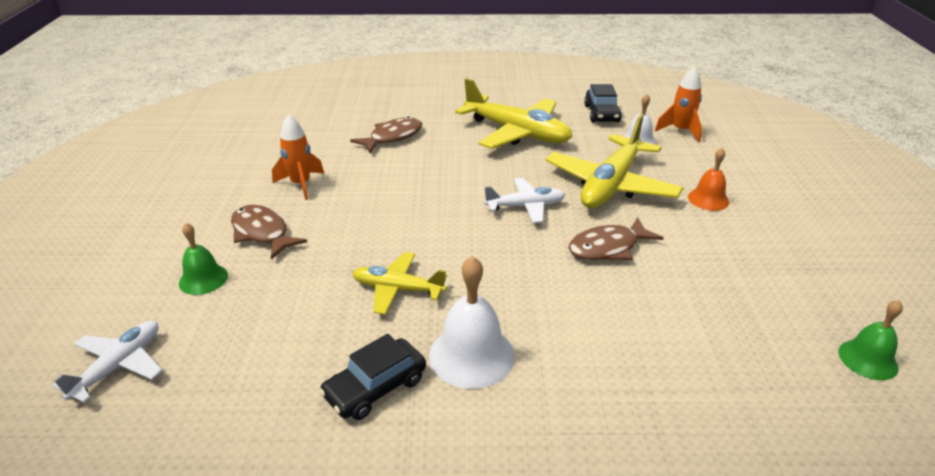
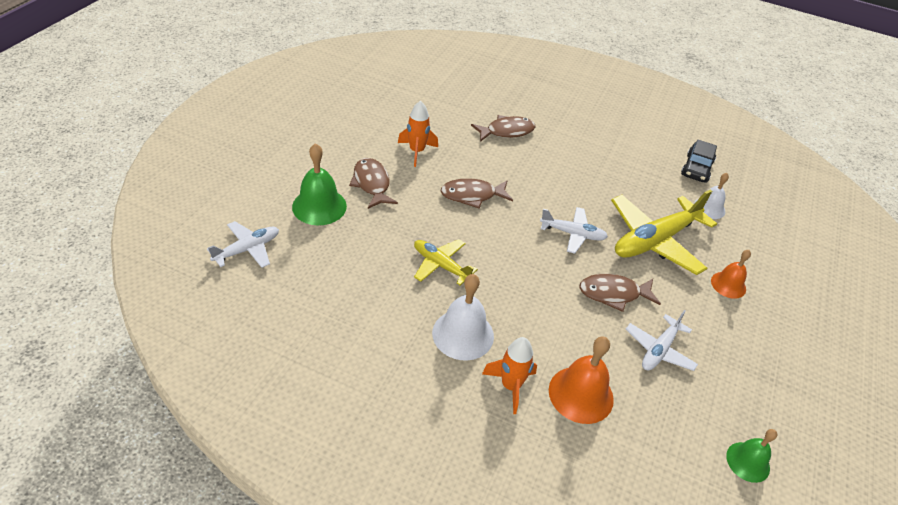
camera: 20 degrees right, 10 degrees up
green bell [179,223,228,295] -> green bell [292,143,347,225], size x1.60
black car [319,334,426,420] -> none
yellow plane [455,78,573,149] -> none
orange rocket [655,66,702,142] -> orange rocket moved to [482,337,537,414]
none -> brown fish [441,178,513,208]
none -> orange bell [549,336,614,424]
none -> white plane [626,310,698,371]

